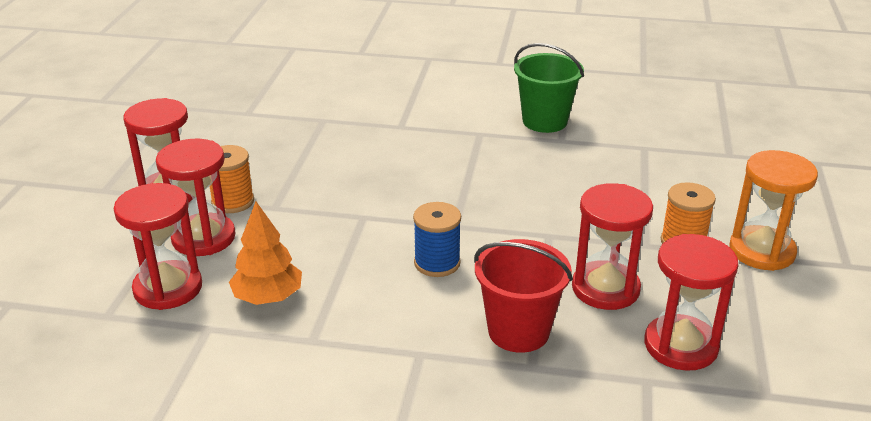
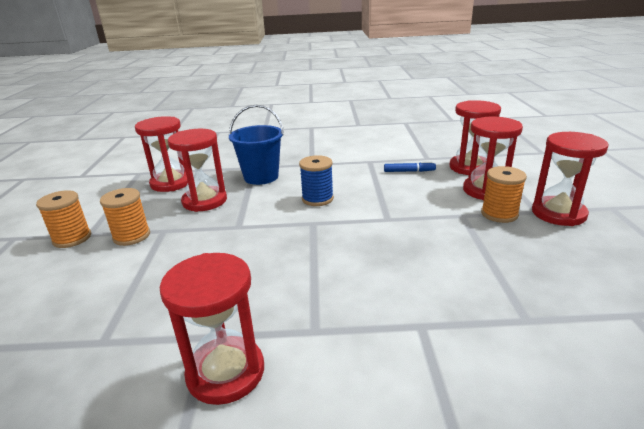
camera: 170 degrees right, 5 degrees down
orange tree [229,202,302,305] -> blue marker [384,161,436,172]
red bucket [474,239,573,353] -> blue bucket [229,105,284,185]
green bucket [514,43,584,133] -> red hourglass [160,253,264,405]
orange hourglass [729,150,818,271] -> orange spool [36,190,91,248]

